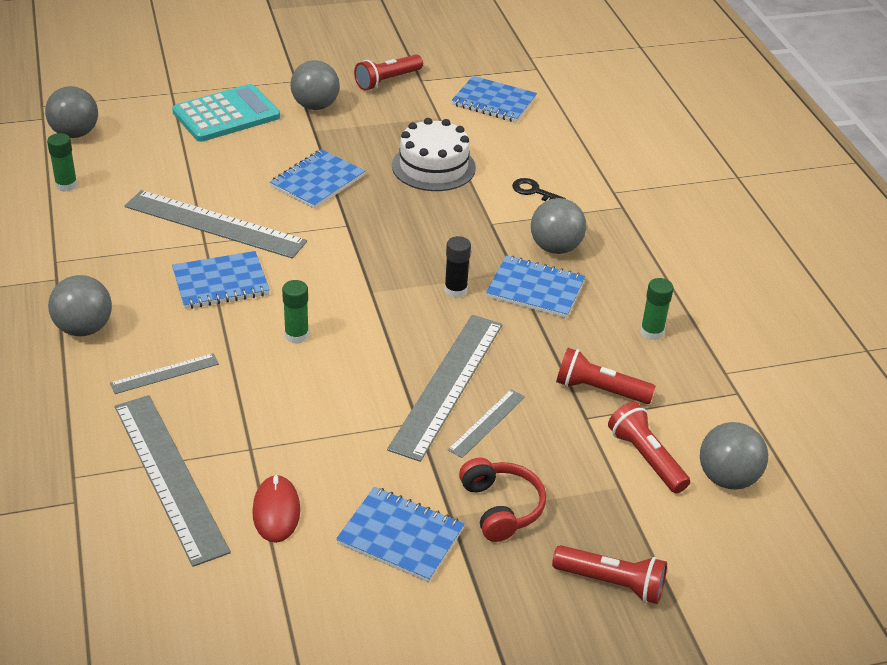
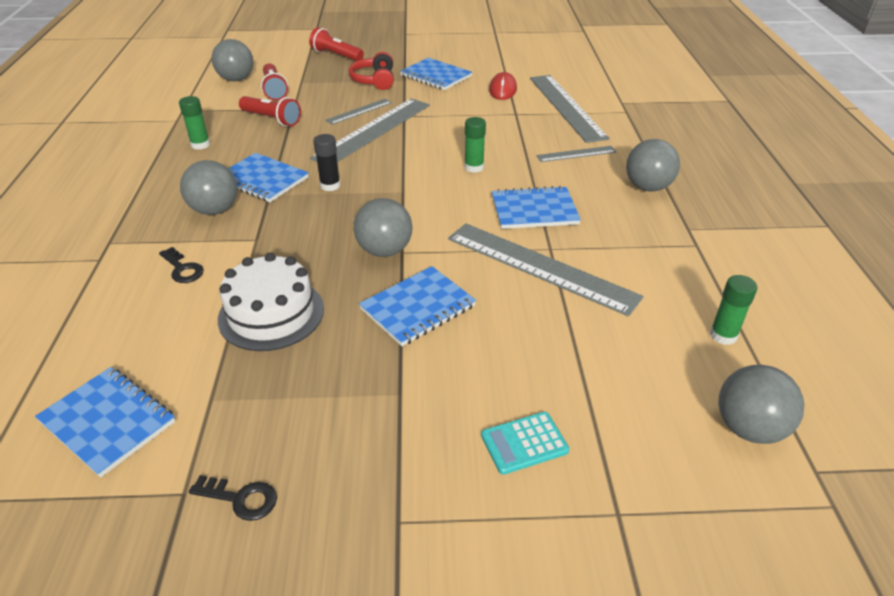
camera: 165 degrees left, 0 degrees up
turquoise calculator [172,84,280,142] -> turquoise calculator [481,412,569,475], size x0.53
grey ball [290,60,340,110] -> grey ball moved to [354,198,412,257]
red flashlight [354,54,423,91] -> black key [189,475,277,521]

